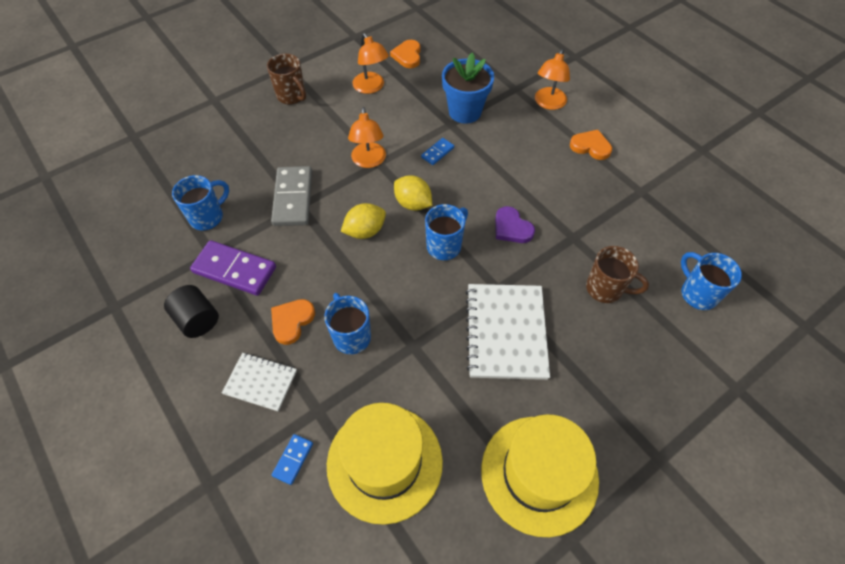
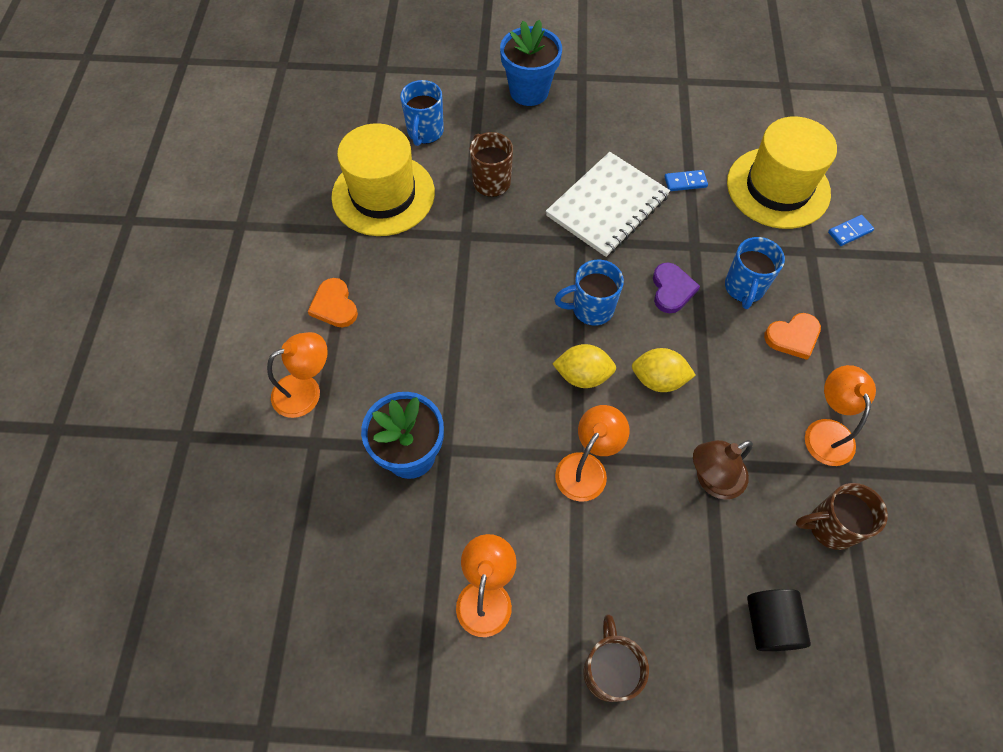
camera: 140 degrees left, 5 degrees up
black cylinder [164,285,219,338] -> black cylinder moved to [747,589,811,651]
blue mug [172,175,229,231] -> brown mug [796,483,888,550]
purple domino [190,240,276,296] -> orange lamp [805,365,876,466]
white notebook [222,353,297,411] -> none
grey domino [271,166,312,226] -> brown lamp [693,440,753,500]
orange heart [390,40,420,68] -> none
yellow lemon [394,175,432,211] -> yellow lemon turned 75 degrees counterclockwise [553,344,616,388]
blue domino [421,138,454,165] -> blue domino moved to [664,170,708,191]
yellow hat [481,414,599,537] -> yellow hat moved to [331,123,435,236]
purple heart [495,206,535,243] -> purple heart moved to [653,263,700,313]
none -> blue flower pot [500,20,562,106]

